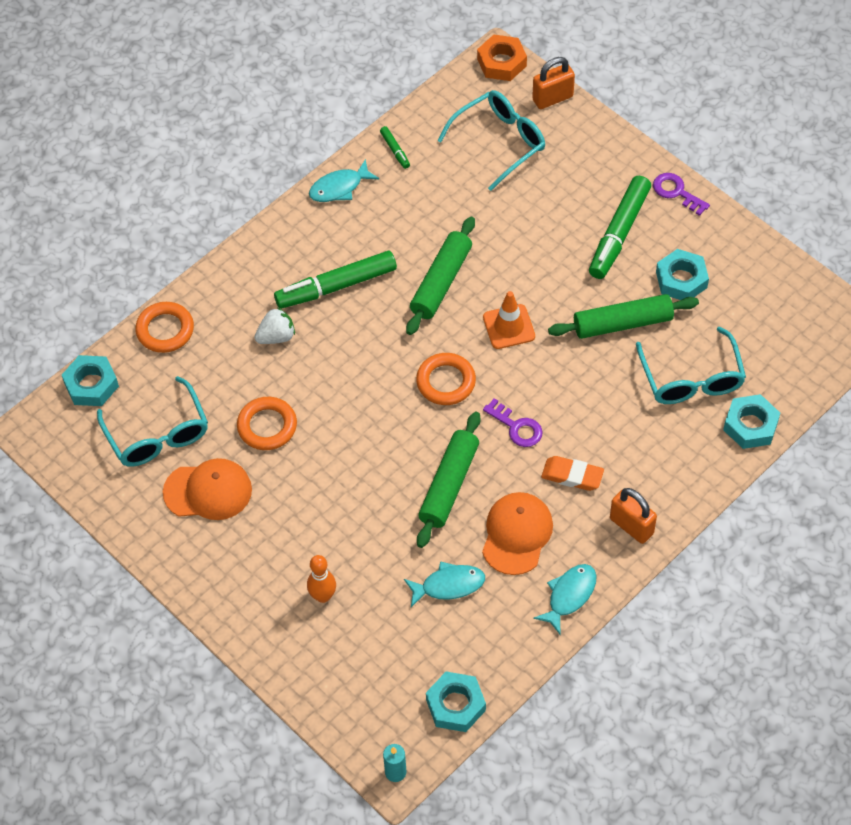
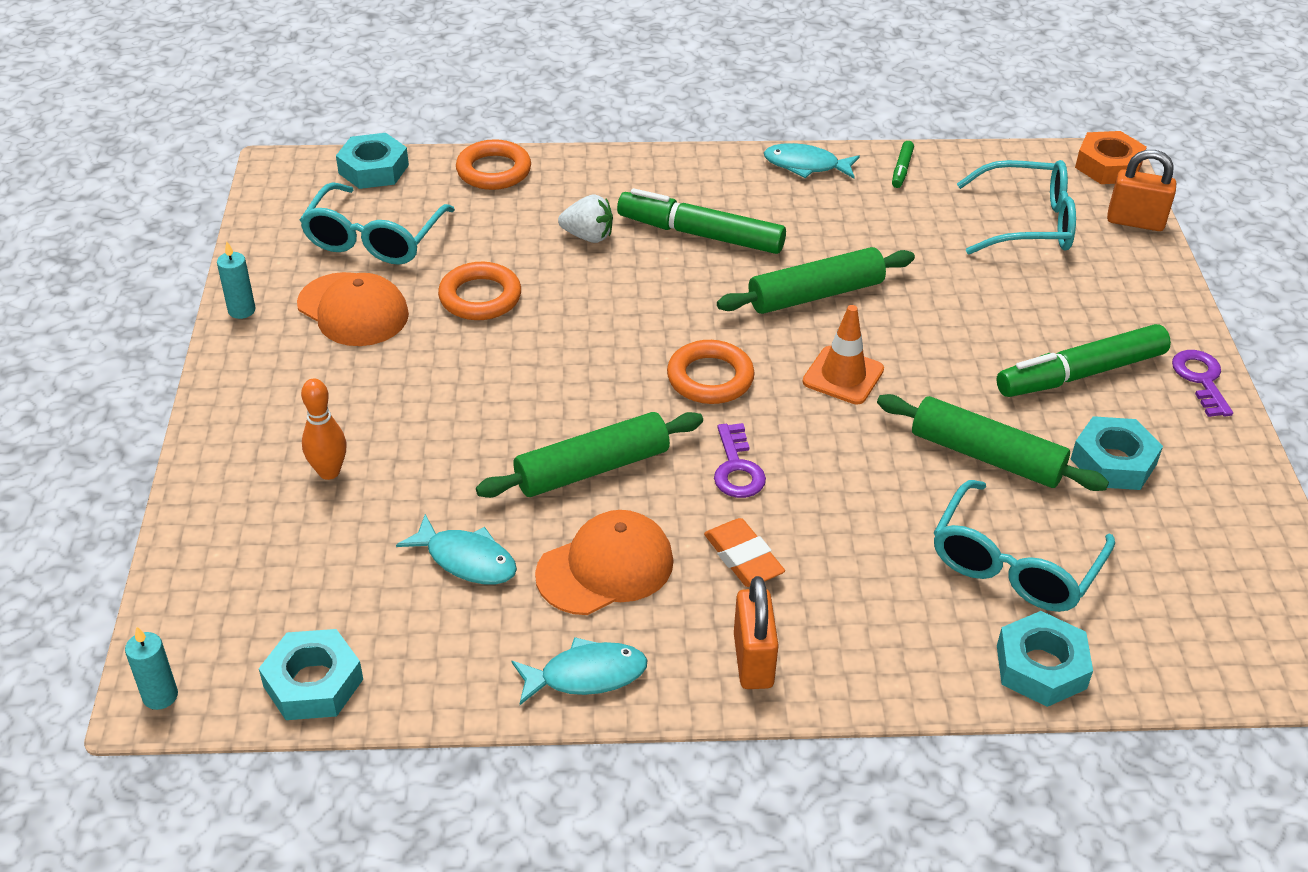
camera: 40 degrees right, 15 degrees down
none -> turquoise candle [217,241,256,319]

